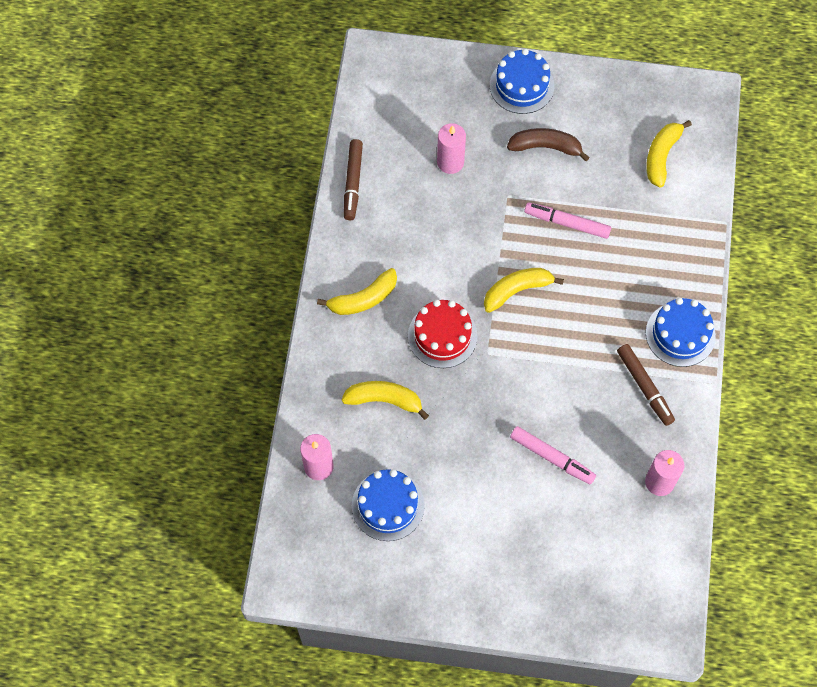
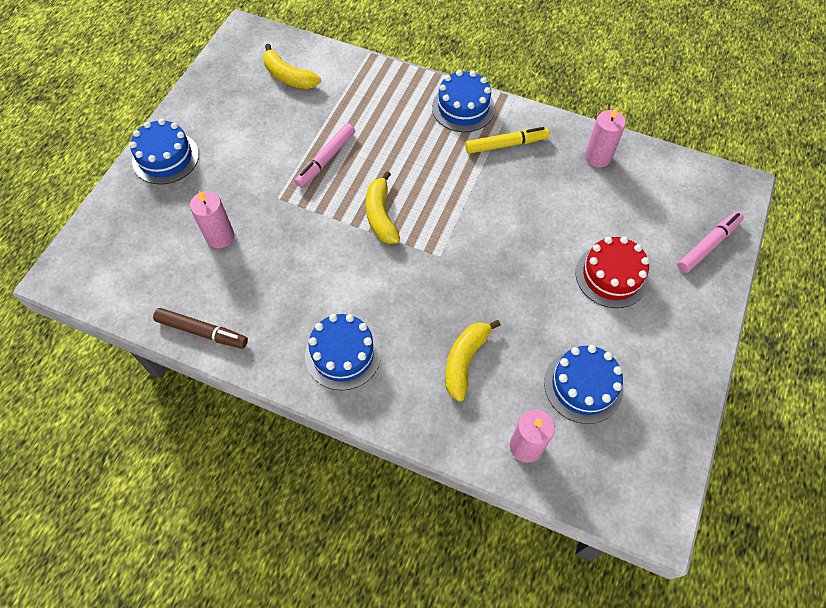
camera: 75 degrees left, 5 degrees down
yellow banana [317,268,397,315] -> blue cake [305,314,381,390]
red cake [408,300,478,368] -> red cake moved to [576,236,650,308]
brown banana [507,128,590,161] -> none
pink marker [510,426,596,485] -> pink marker moved to [678,211,744,273]
brown marker [617,344,675,426] -> yellow marker [465,127,549,154]

